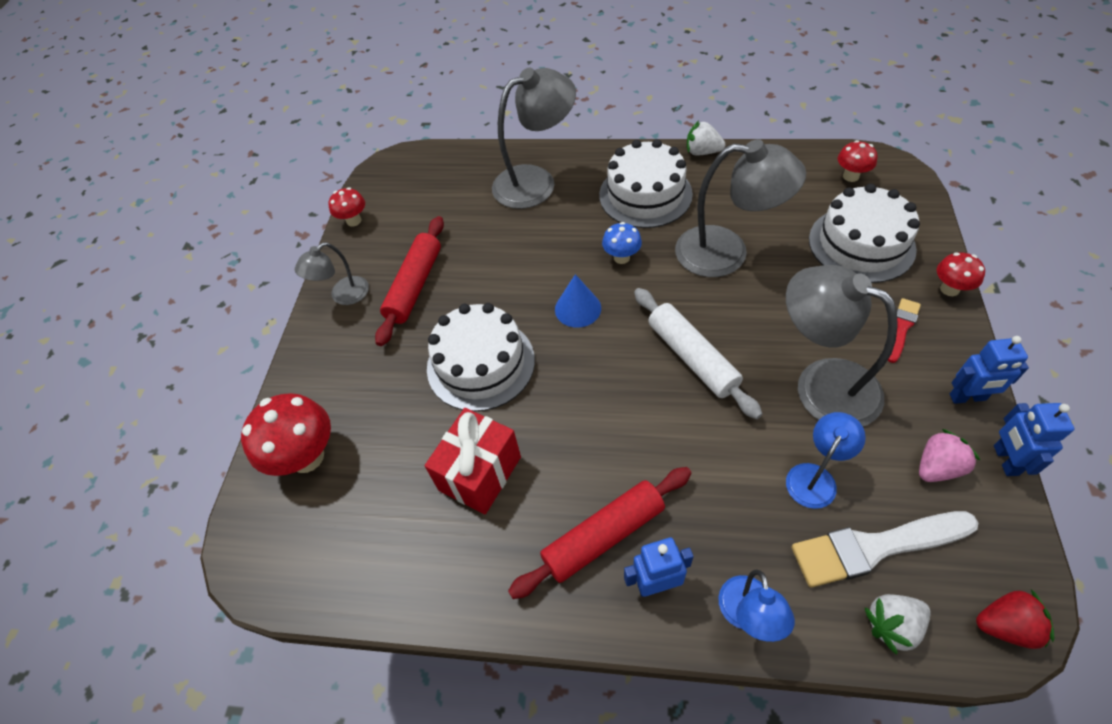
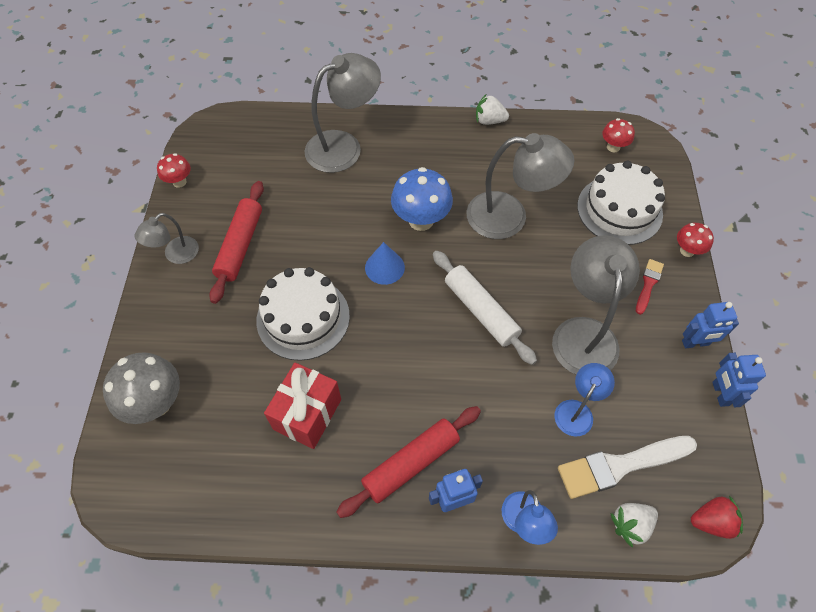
camera: 10 degrees left, 5 degrees up
red mushroom [241,393,331,476] -> grey mushroom [103,352,180,424]
white cake [599,139,693,228] -> none
blue mushroom [602,222,642,264] -> blue mushroom [391,167,453,231], size x1.79
grey lamp [786,265,898,426] -> grey lamp turned 60 degrees clockwise [552,235,640,375]
pink strawberry [919,429,980,482] -> none

